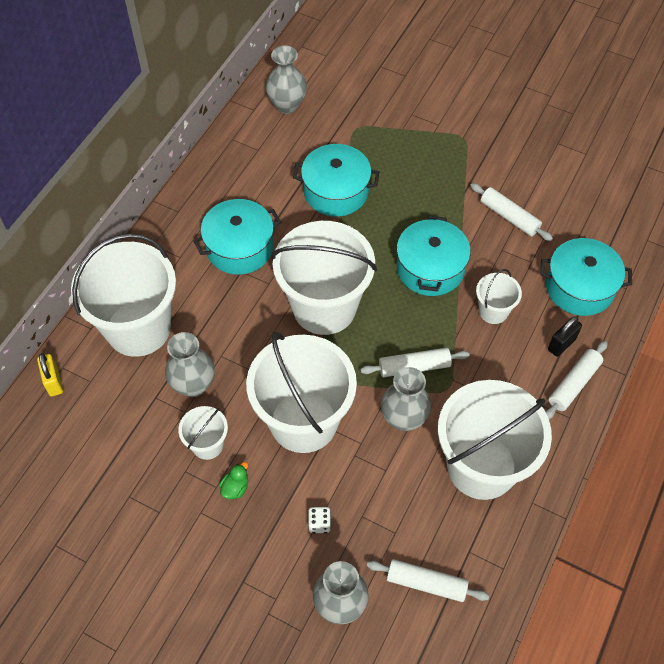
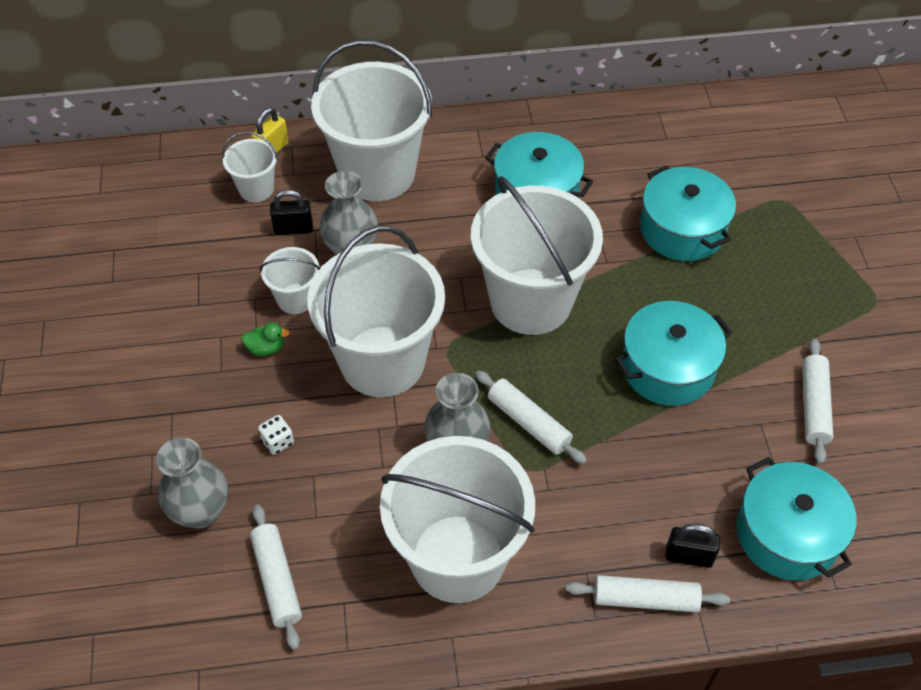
camera: 55 degrees right, 5 degrees down
grey vase [266,46,307,114] -> none
white bucket [476,269,522,324] -> white bucket moved to [222,131,278,202]
none -> black padlock [270,189,313,235]

